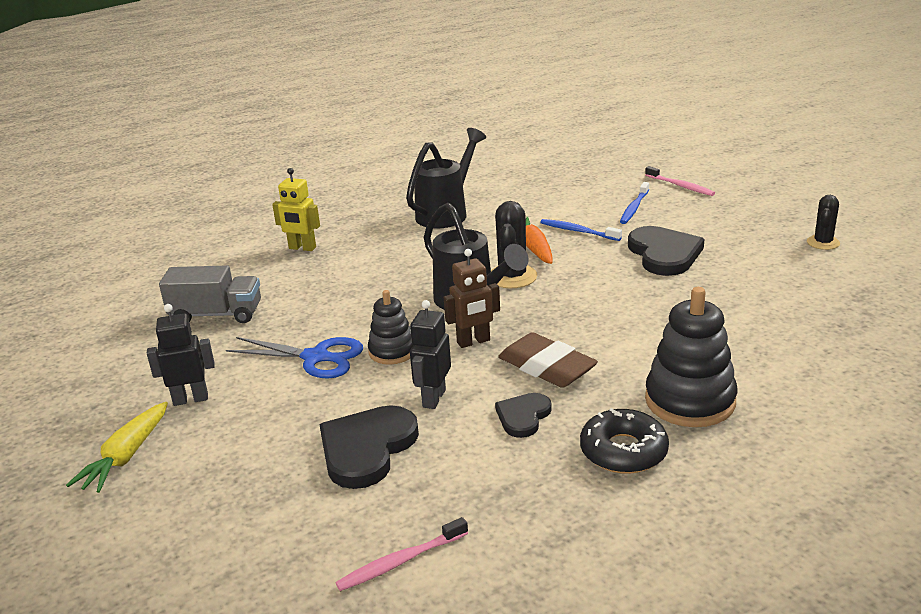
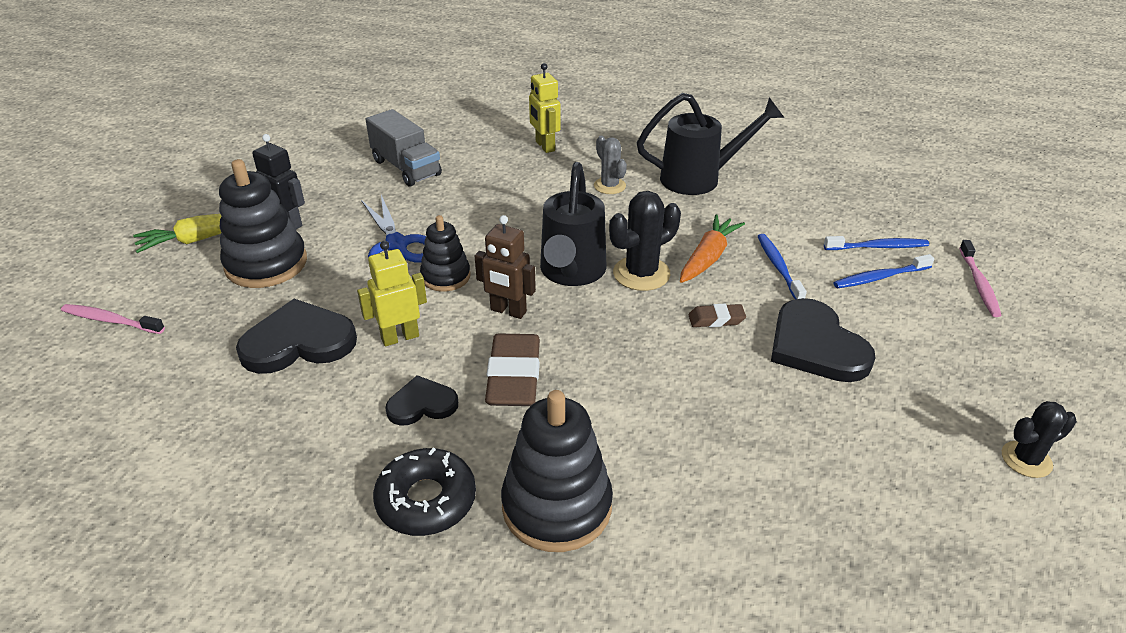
camera: 45 degrees right, 10 degrees up
pink toothbrush [336,517,468,591] -> pink toothbrush moved to [61,304,165,334]
black robot [410,300,451,409] -> yellow robot [357,241,427,346]
black heart [628,226,704,276] -> black heart turned 120 degrees clockwise [771,298,876,382]
none -> black stacking toy [219,159,307,288]
none -> grey cactus [594,136,627,194]
none -> brown eraser [689,304,746,327]
none -> blue toothbrush [824,236,929,250]

